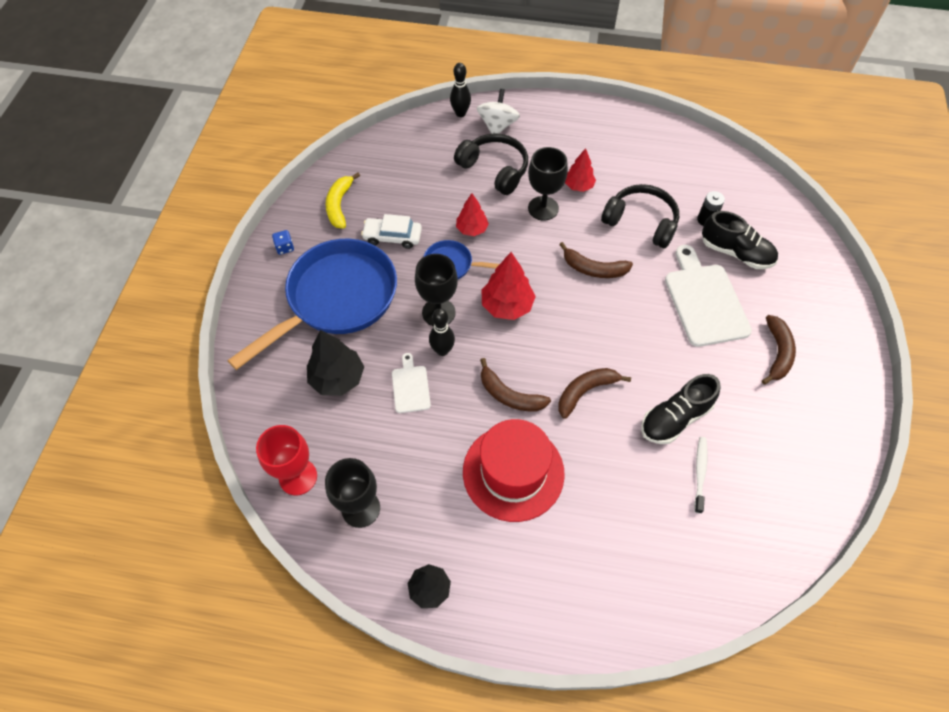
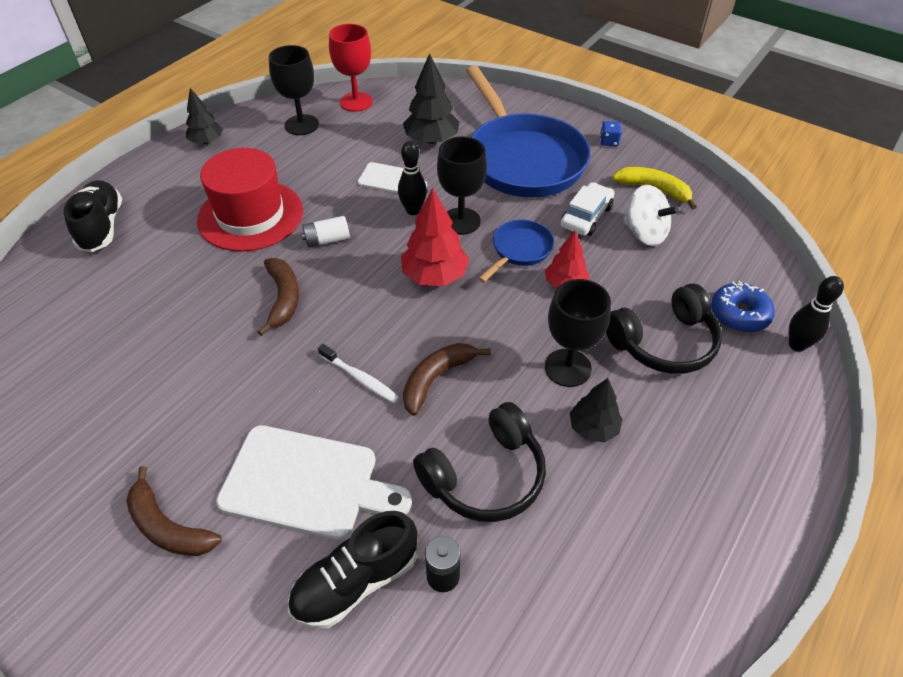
camera: 115 degrees right, 10 degrees down
white spinning top [477,89,520,134] -> white spinning top moved to [623,185,679,246]
brown banana [480,358,551,411] -> white battery [301,216,350,248]
red tree [565,148,596,192] -> black tree [570,378,622,442]
black shoe [641,374,720,444] -> black shoe moved to [64,180,122,252]
white toothbrush [694,437,707,514] -> white toothbrush moved to [318,344,400,404]
none -> blue donut [711,281,775,332]

